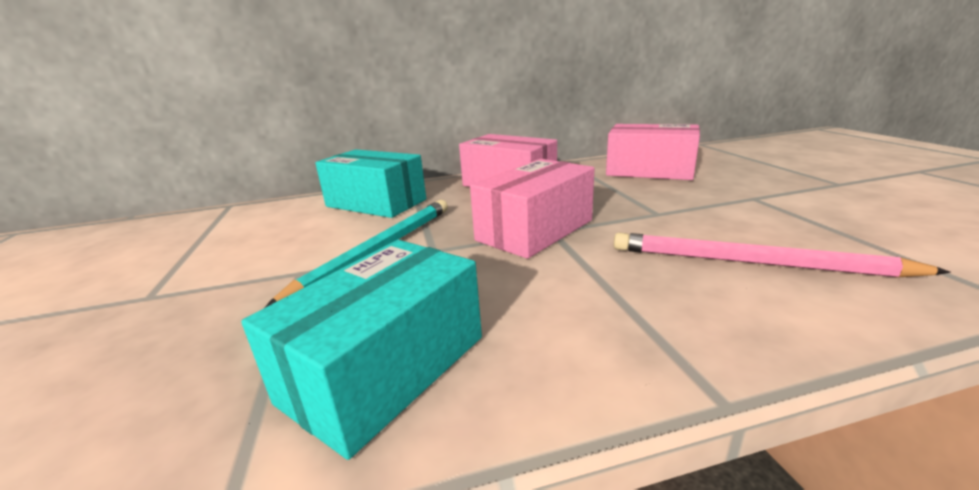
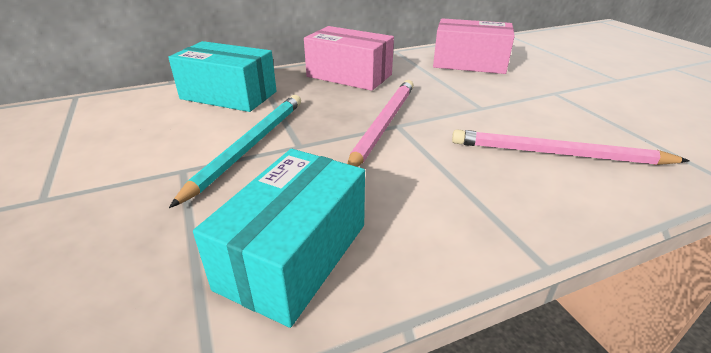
camera: 10 degrees left, 10 degrees up
pink box [470,159,595,259] -> pink pencil [347,80,414,167]

